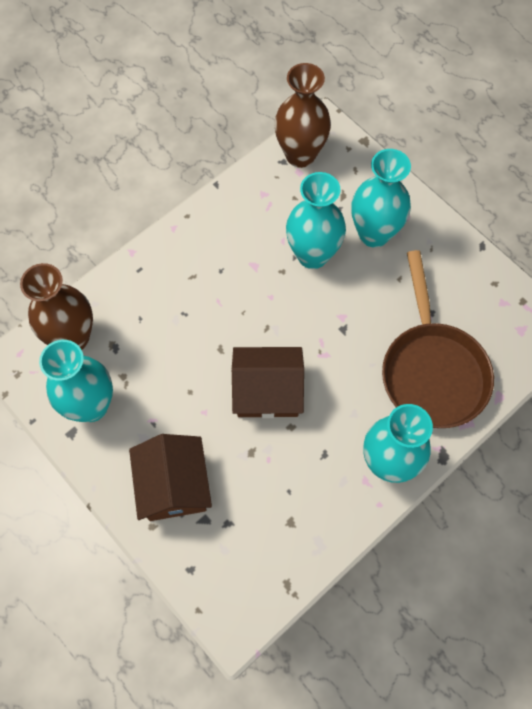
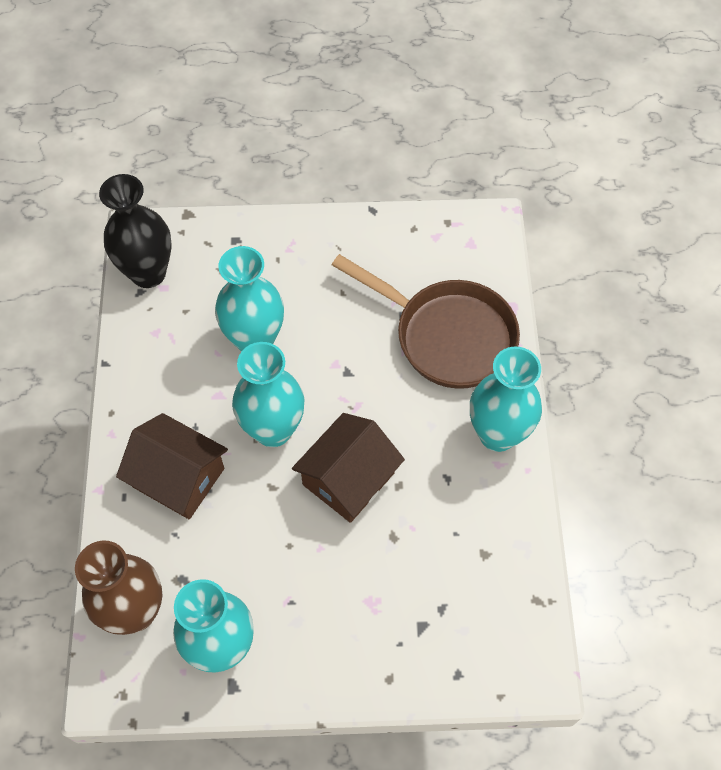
camera: 50 degrees left, 5 degrees down
brown house [129,434,212,521] -> brown house moved to [116,413,228,519]
brown vase [274,63,331,168] -> black vase [99,174,172,288]
turquoise vase [351,149,411,247] -> turquoise vase moved to [232,342,304,447]

